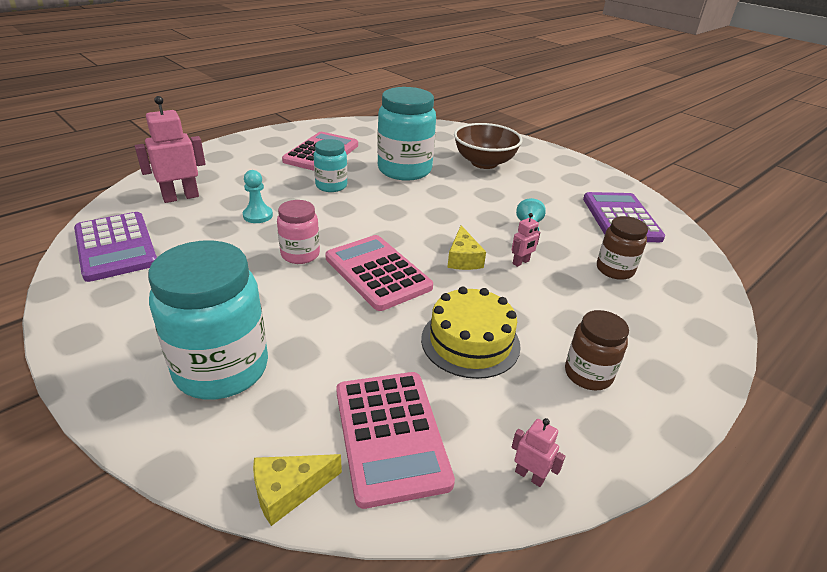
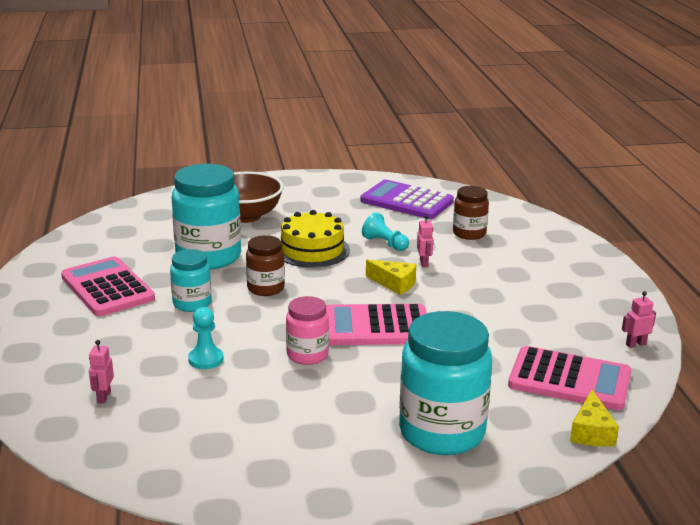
camera: 55 degrees left, 10 degrees down
purple calculator [74,212,157,282] -> none
pink robot [135,96,206,203] -> pink robot [89,340,114,403], size x0.50
yellow cake [421,287,521,379] -> yellow cake moved to [281,210,350,268]
brown jar [565,310,629,390] -> brown jar moved to [246,235,285,296]

